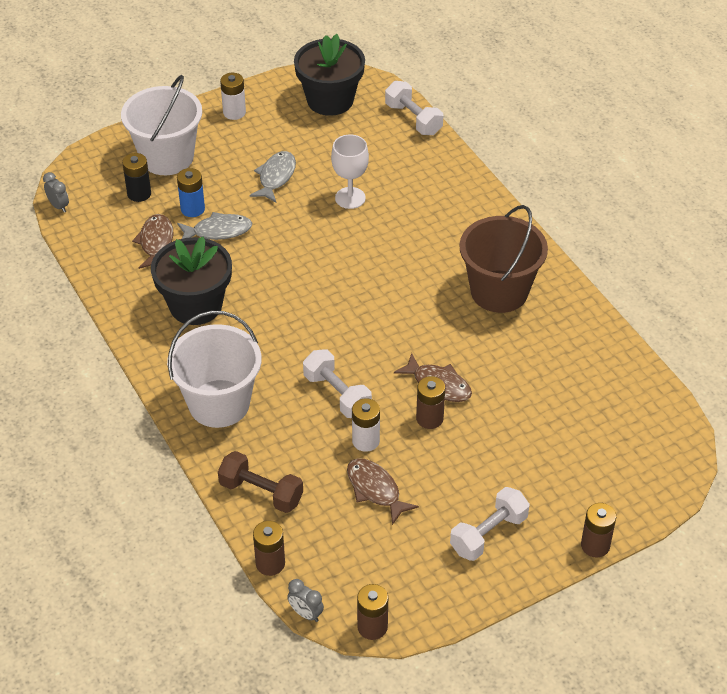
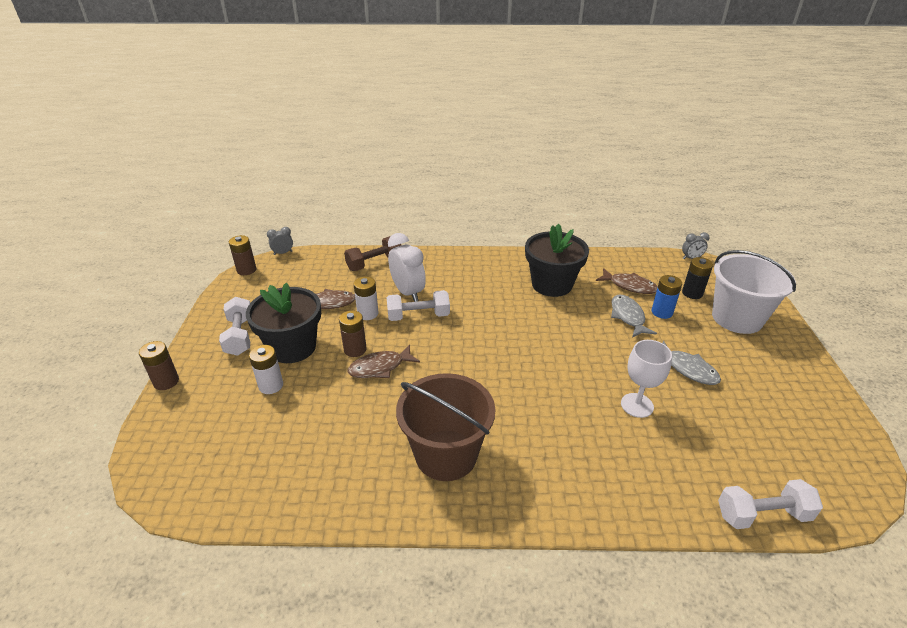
camera: 120 degrees right, 10 degrees down
white bucket [167,311,262,428] -> none
grey fish [177,212,252,240] -> grey fish turned 150 degrees clockwise [611,295,657,337]
white battery [220,73,246,120] -> white battery moved to [249,345,283,394]
brown battery [253,521,285,576] -> none
black flower pot [294,34,365,116] -> black flower pot moved to [246,283,321,363]
none -> white clock [388,233,426,302]

